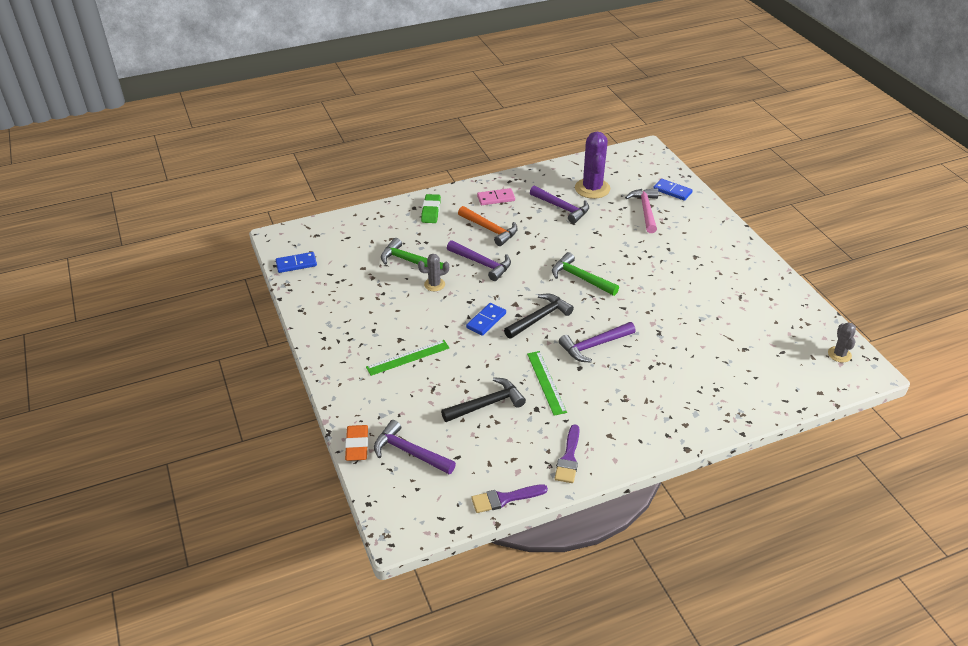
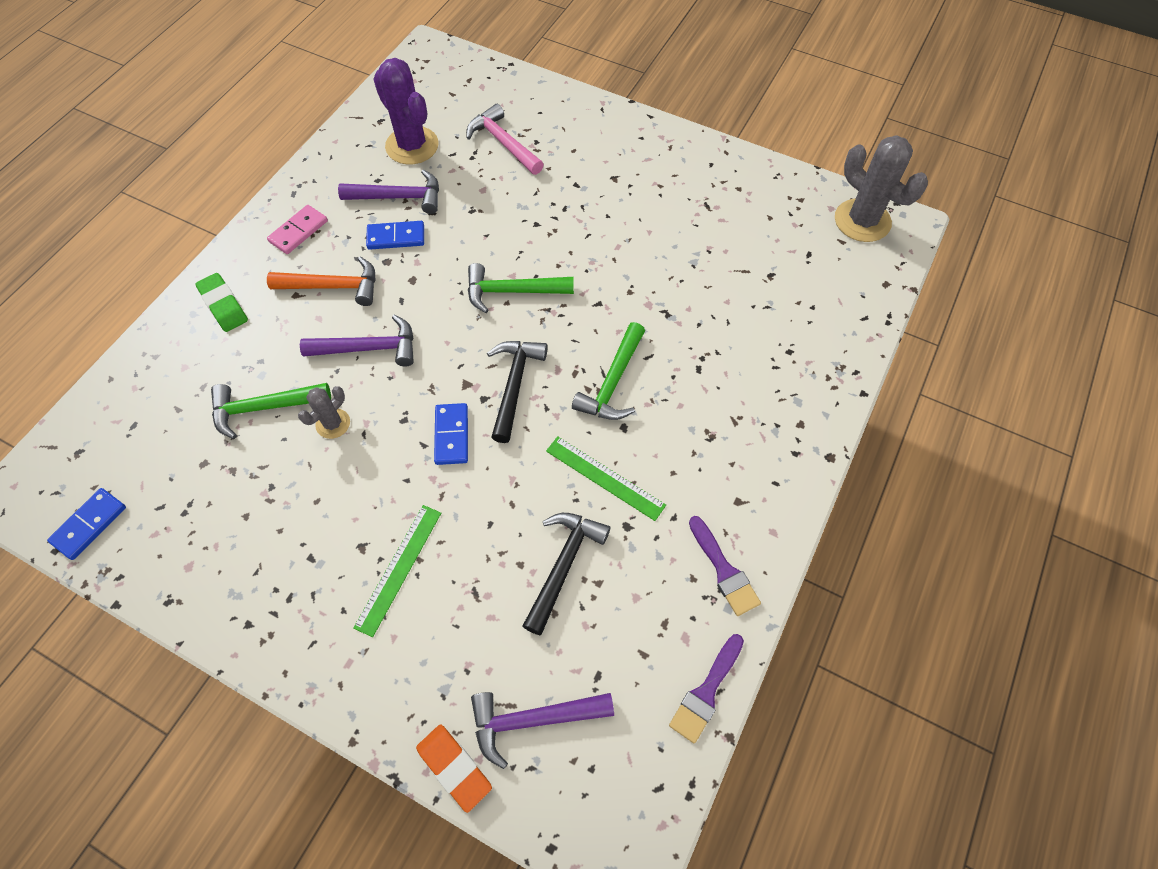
camera: 40 degrees left, 20 degrees up
purple hammer [559,322,636,363] -> green hammer [572,322,645,420]
blue domino [653,179,693,201] -> blue domino moved to [366,221,424,250]
grey cactus [828,322,856,363] -> grey cactus [835,135,928,242], size x1.90

